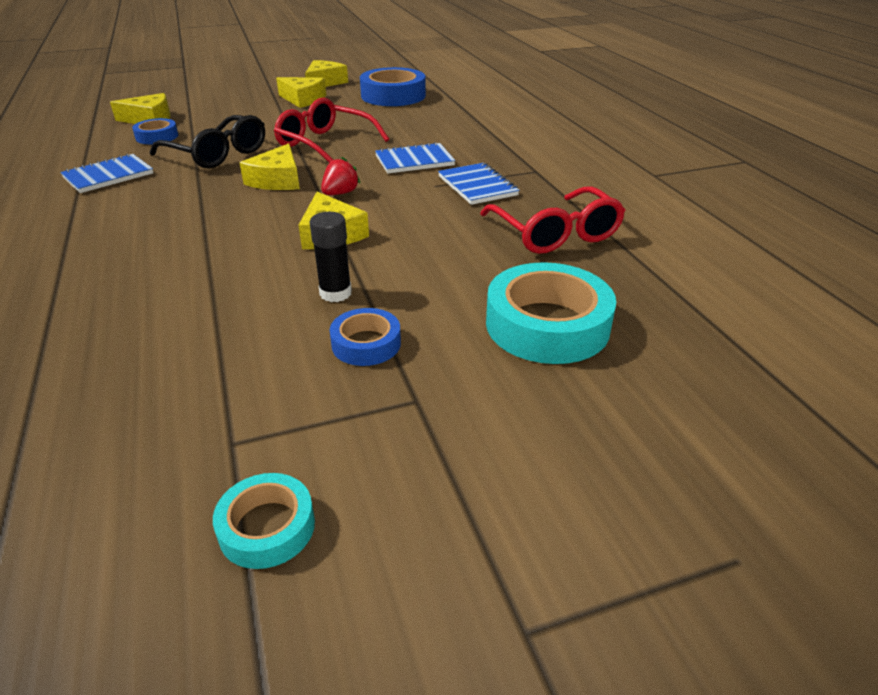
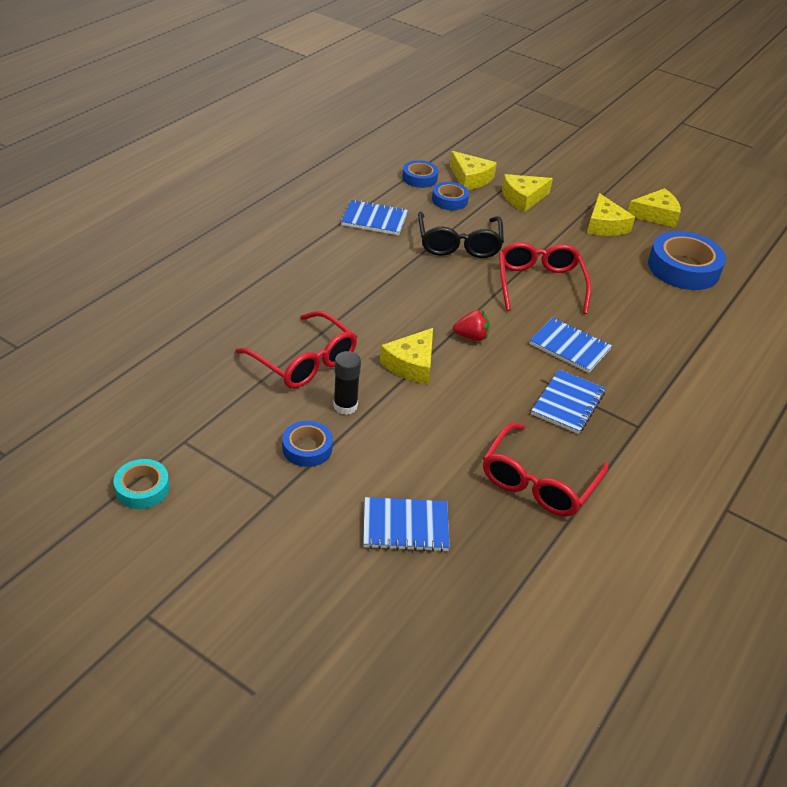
camera: 50 degrees right, 5 degrees up
yellow cheese [240,143,300,190] -> yellow cheese moved to [502,174,553,212]
turquoise tape [486,262,616,364] -> blue notebook [363,497,450,552]
none -> red glasses [235,311,357,389]
none -> blue tape [402,160,438,188]

